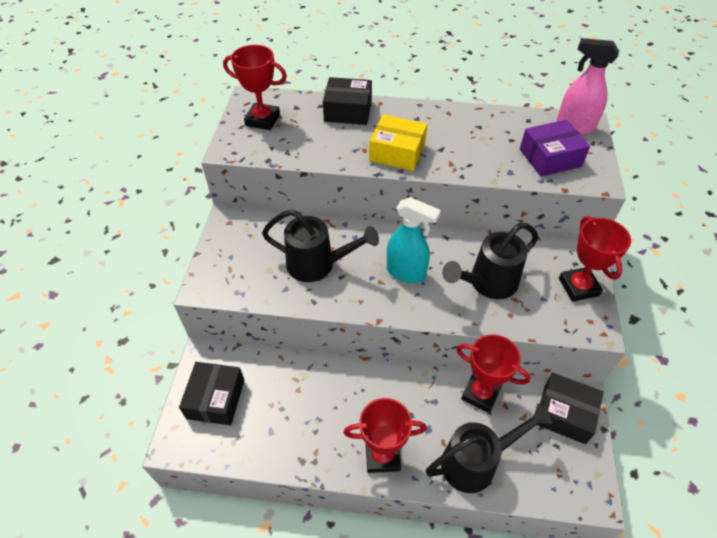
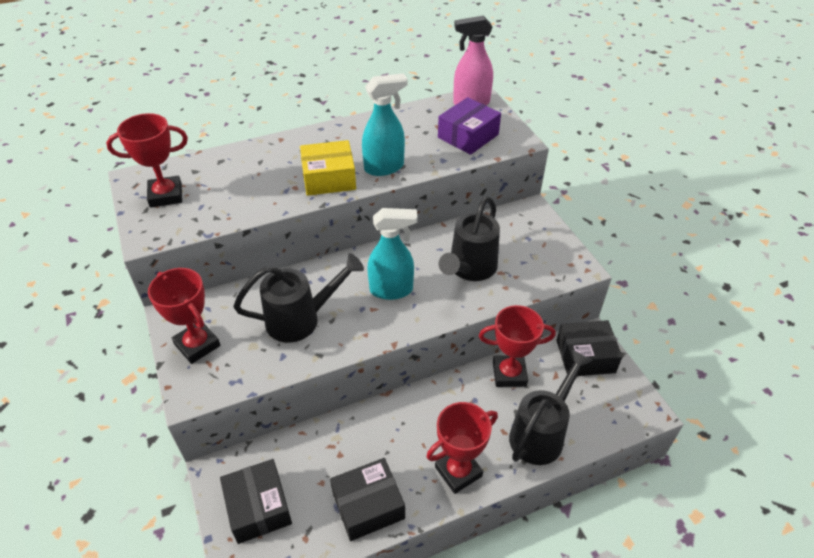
camera: 30 degrees left, 5 degrees down
black box [323,77,372,125] -> black box moved to [330,458,405,541]
red trophy [559,216,631,302] -> red trophy moved to [148,268,220,364]
none -> turquoise spray bottle [362,73,408,176]

